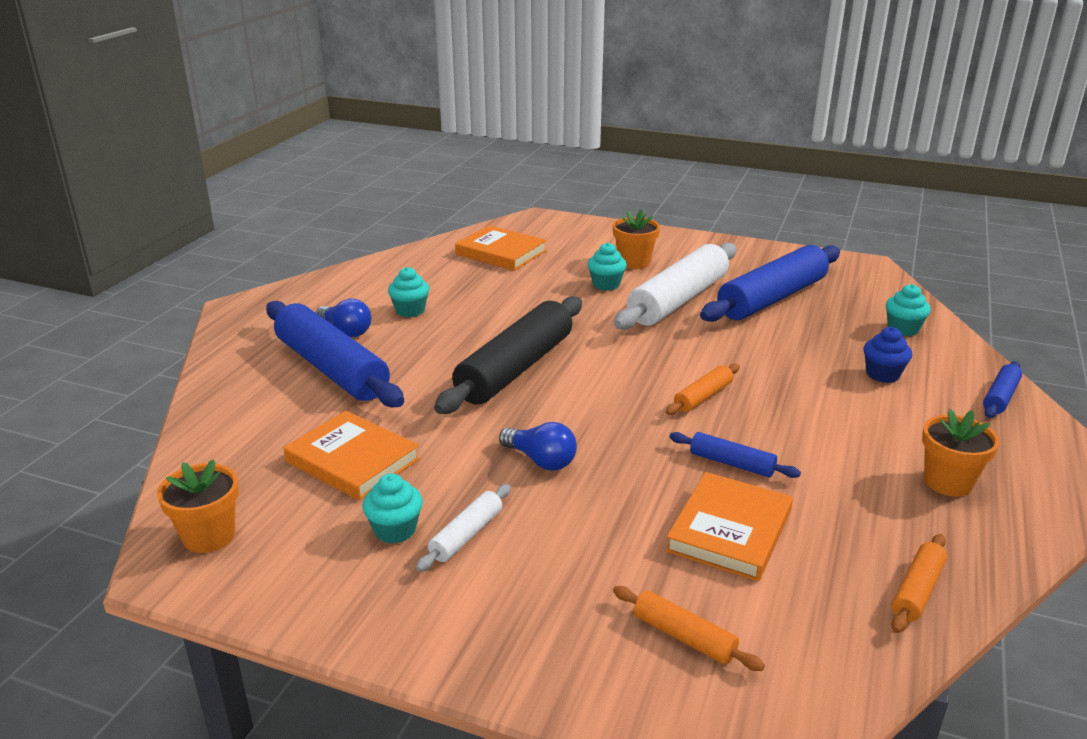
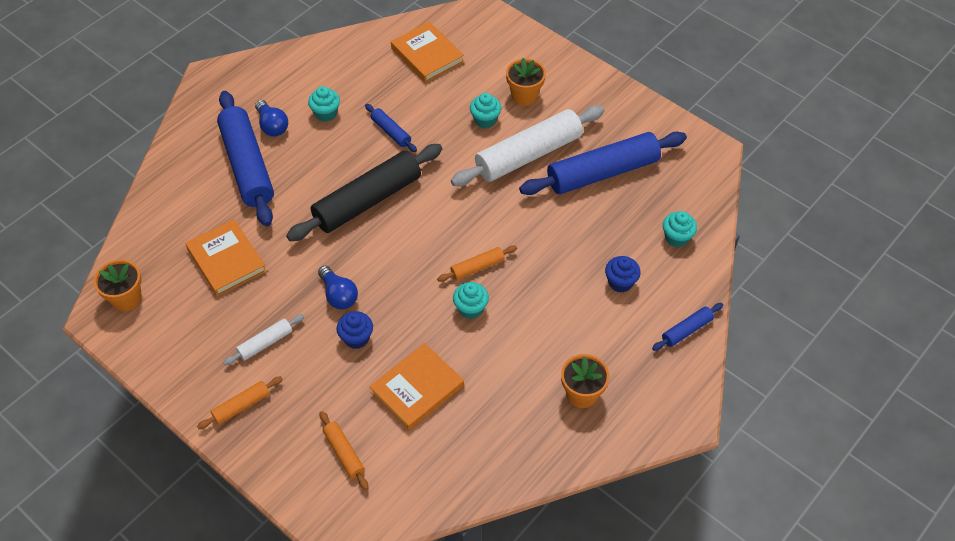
camera: 20 degrees right, 25 degrees up
turquoise cupcake [363,473,423,544] -> turquoise cupcake moved to [453,282,489,319]
blue rolling pin [669,432,801,478] -> blue rolling pin moved to [365,104,417,152]
orange rolling pin [891,534,947,633] -> orange rolling pin moved to [197,376,283,429]
none -> blue cupcake [337,311,373,349]

